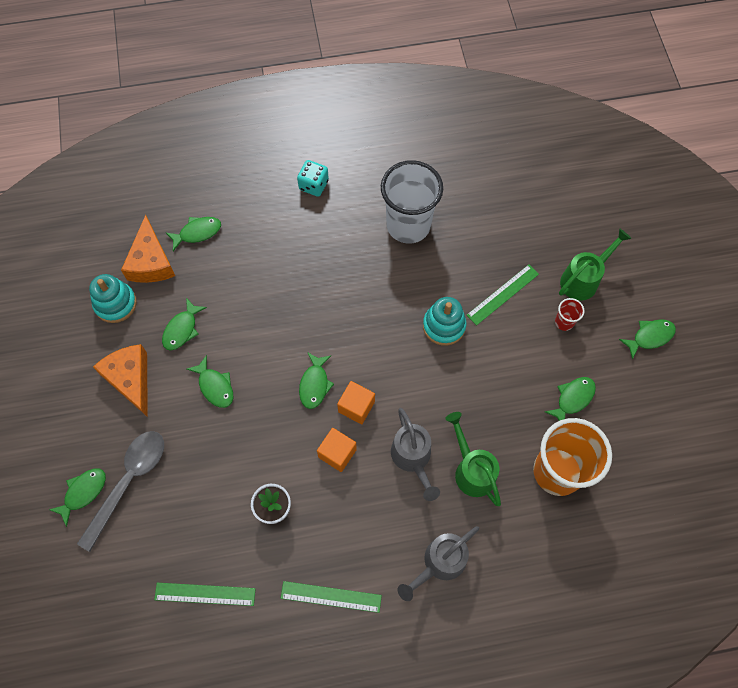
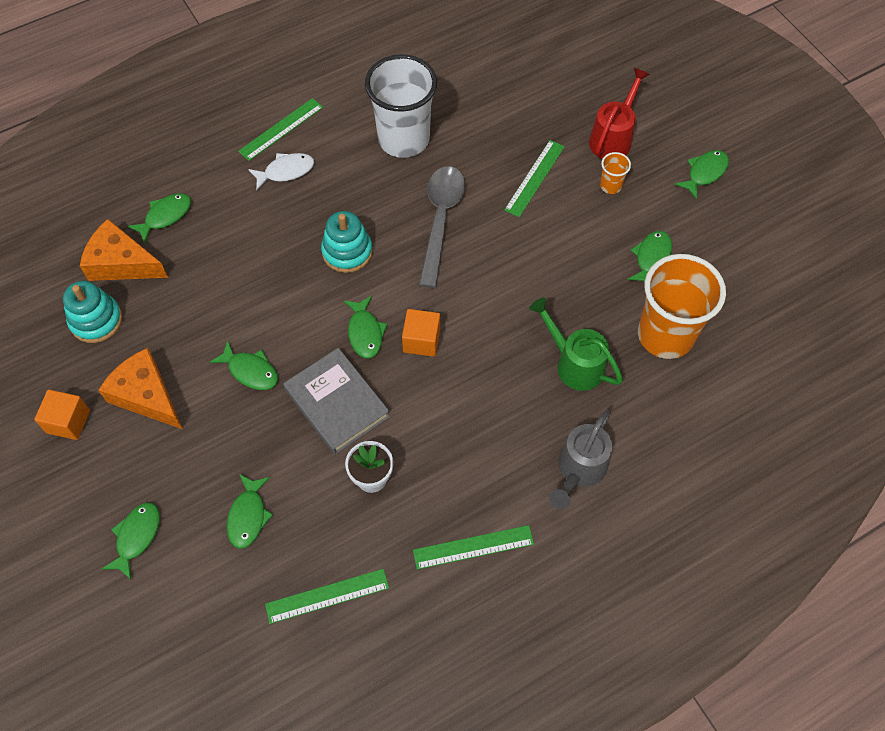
camera: 20 degrees left, 5 degrees down
grey spoon [77,431,164,552] -> grey spoon moved to [419,166,465,288]
orange cheese [121,215,175,283] -> orange cheese turned 135 degrees clockwise [80,219,168,281]
green fish [162,298,207,350] -> green fish moved to [227,474,273,549]
turquoise dice [297,160,329,197] -> green ruler [238,98,323,161]
orange cube [317,428,357,472] -> orange cube moved to [34,390,90,440]
grey watering can [391,408,440,501] -> none
turquoise stacking toy [423,297,467,346] -> turquoise stacking toy moved to [321,211,373,273]
red cup [555,298,585,331] -> orange cup [600,152,631,194]
green watering can [559,228,631,301] -> red watering can [589,68,650,159]
none -> white fish [248,153,314,191]
none -> grey book [283,348,390,454]

